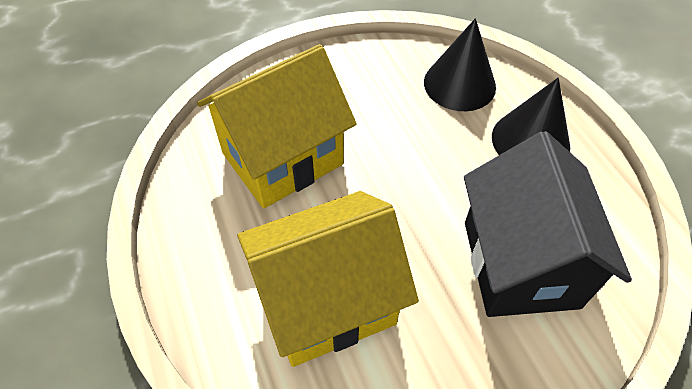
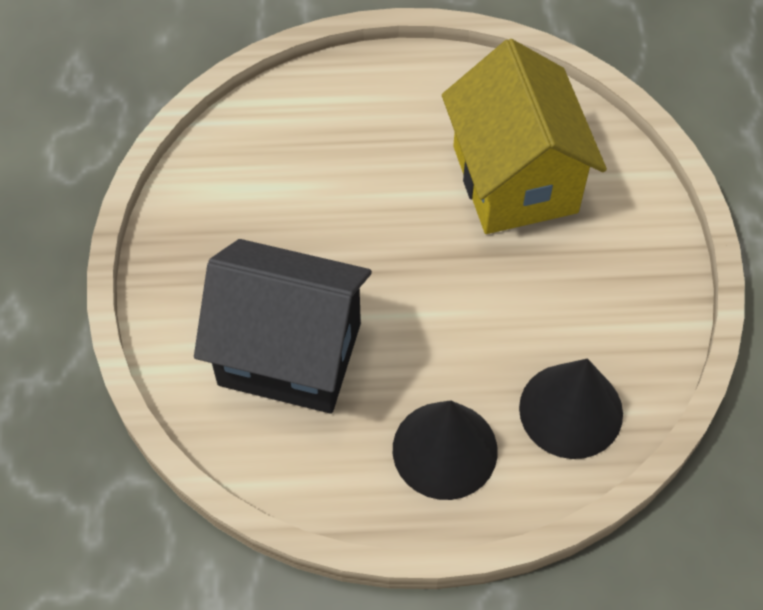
camera: 110 degrees right, 5 degrees up
yellow house [237,191,419,367] -> none

